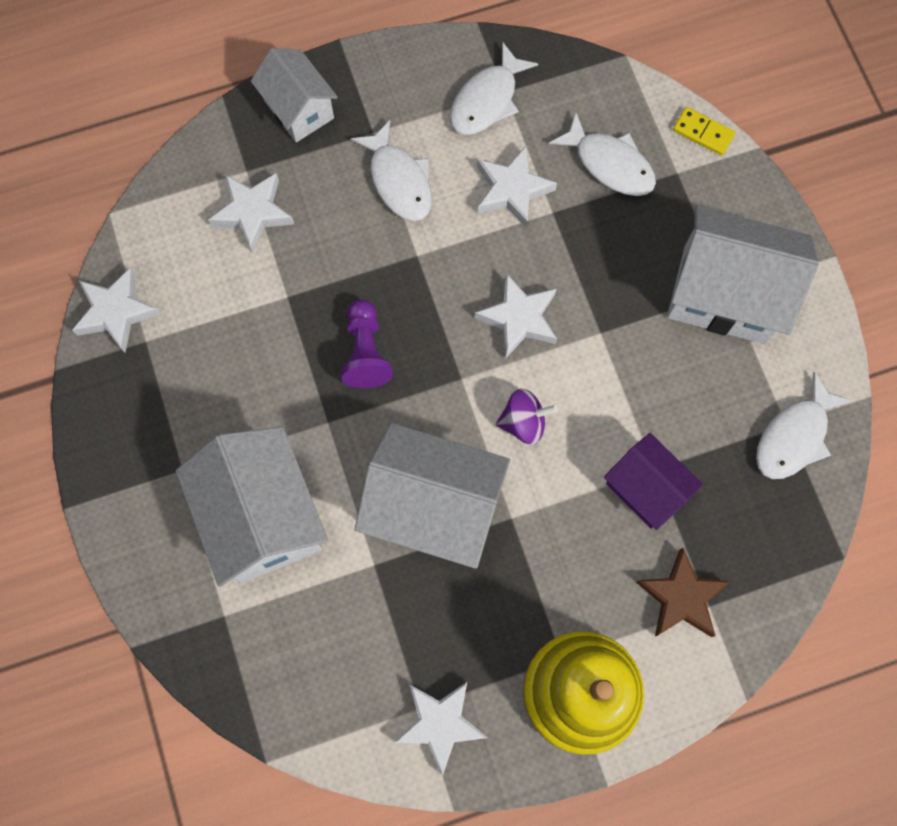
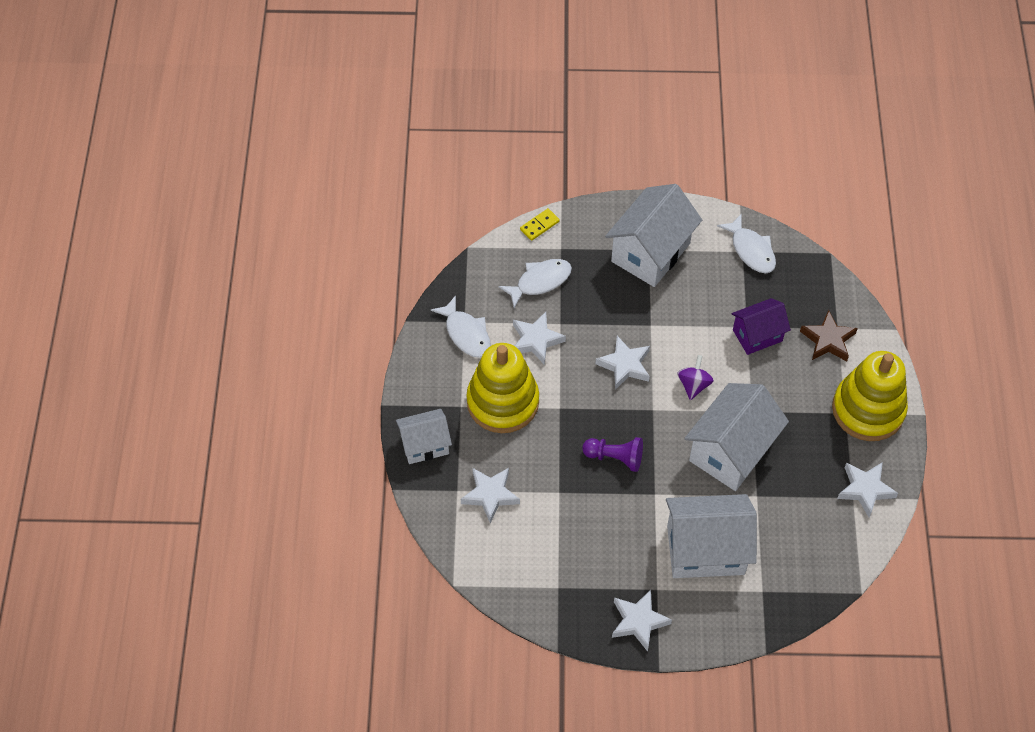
camera: 70 degrees left, 15 degrees down
white star [72,267,161,353] -> white star moved to [612,590,672,652]
white fish [350,120,432,221] -> yellow stacking toy [466,343,539,433]

